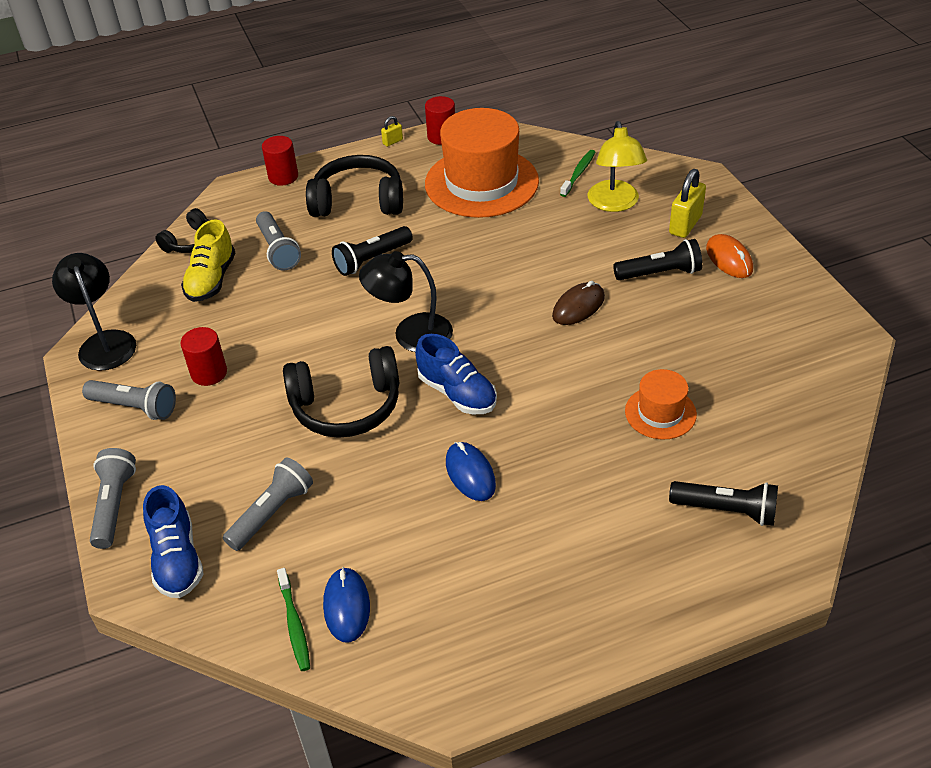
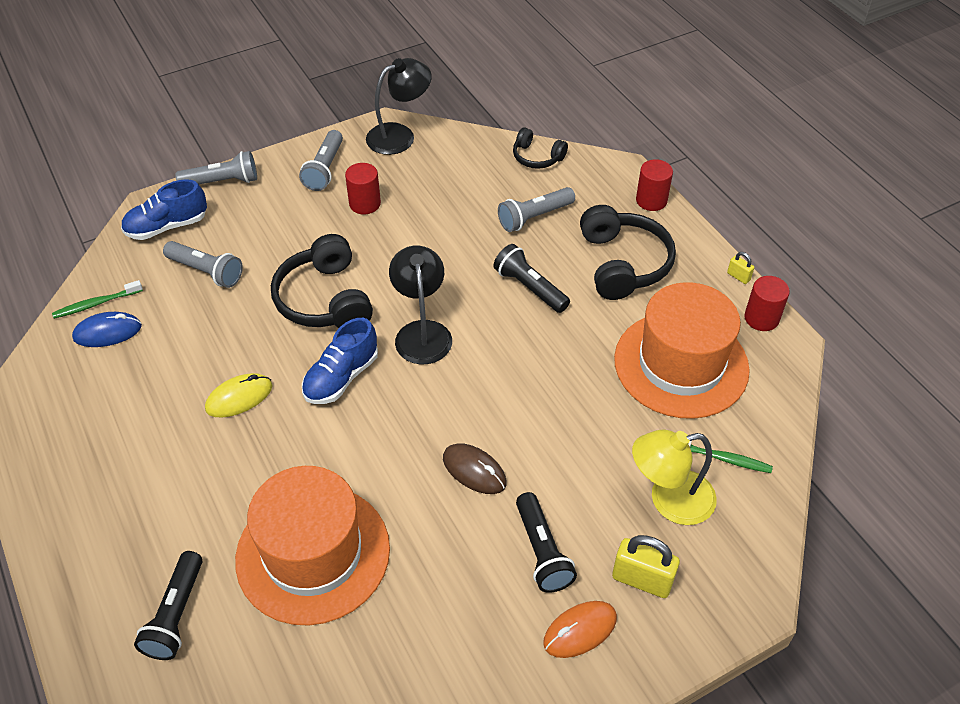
camera: 80 degrees right, 5 degrees up
yellow shoe [181,219,235,302] -> none
blue mouse [446,442,496,501] -> yellow mouse [205,373,272,418]
orange hat [625,369,697,440] -> orange hat [235,466,390,626], size x2.02

